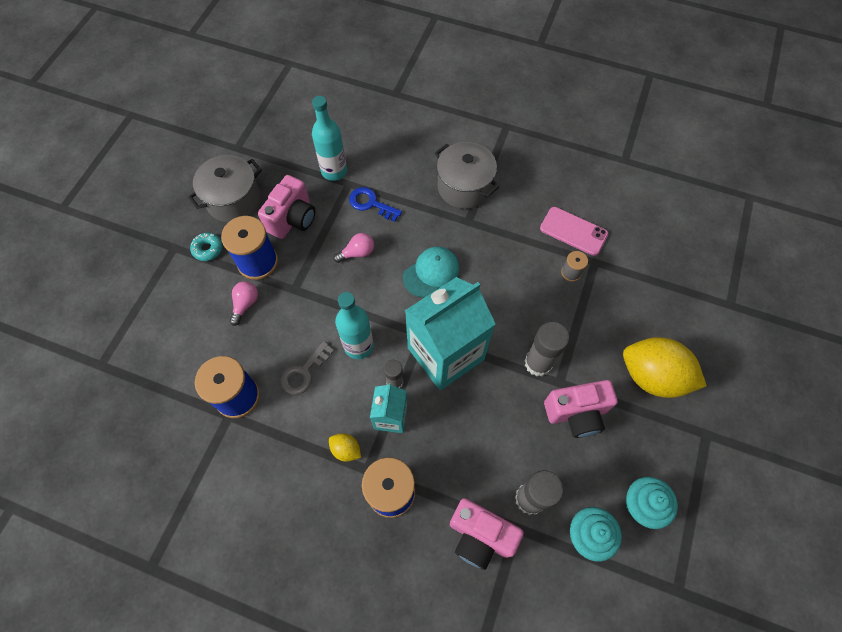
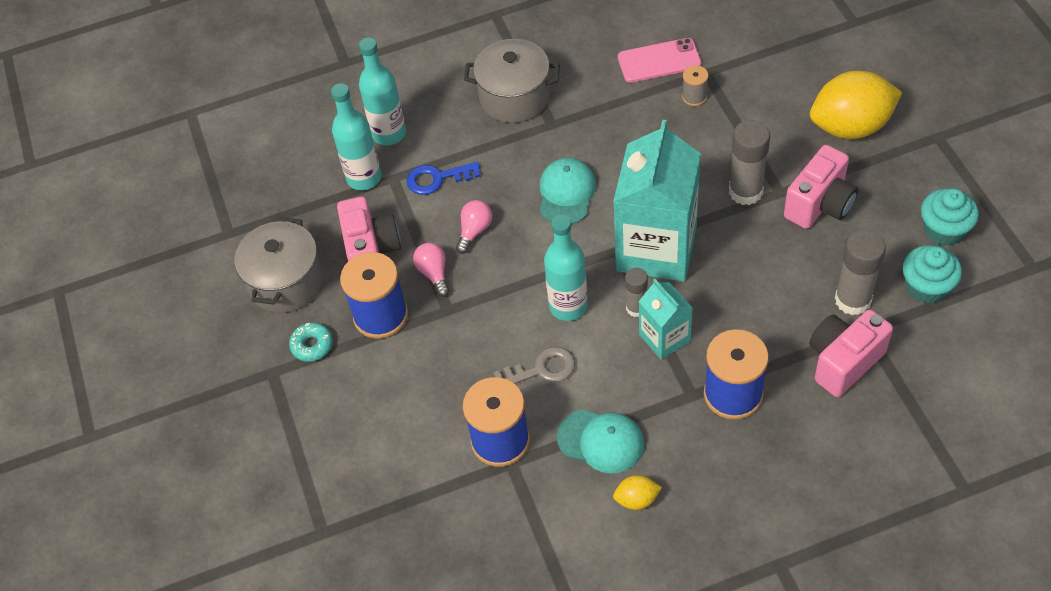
camera: 35 degrees left, 10 degrees down
pink light bulb [230,281,258,326] -> pink light bulb moved to [413,243,450,297]
grey key [280,341,334,395] -> grey key turned 105 degrees counterclockwise [493,346,575,384]
yellow lemon [329,433,361,462] -> yellow lemon moved to [613,475,662,510]
pink camera [450,498,524,570] -> pink camera turned 150 degrees clockwise [809,310,893,397]
none -> turquoise bottle [359,38,406,145]
none -> turquoise cap [557,409,644,474]

